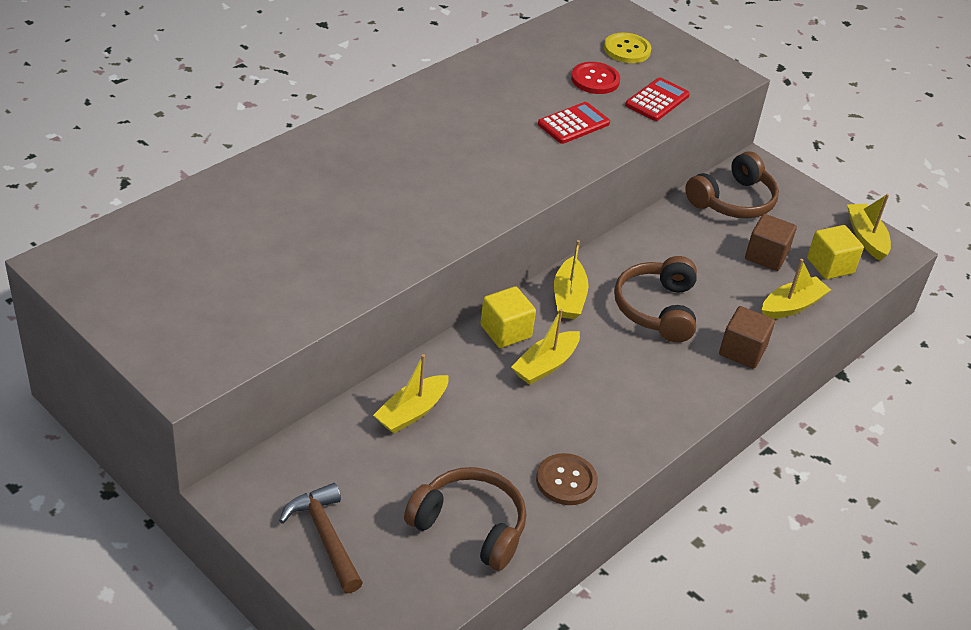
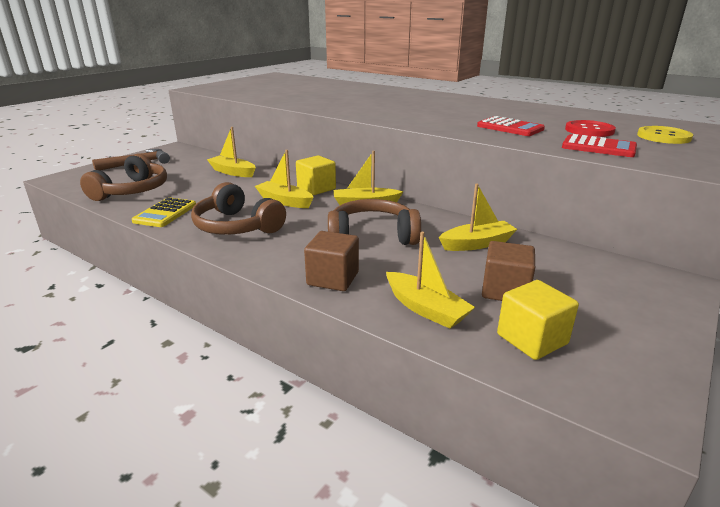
camera: 85 degrees right, 15 degrees down
brown button [536,453,598,505] -> yellow calculator [132,197,196,227]
brown headphones [685,151,779,218] -> brown headphones moved to [191,182,286,235]
yellow boat [847,194,891,261] -> yellow boat moved to [439,183,517,251]

